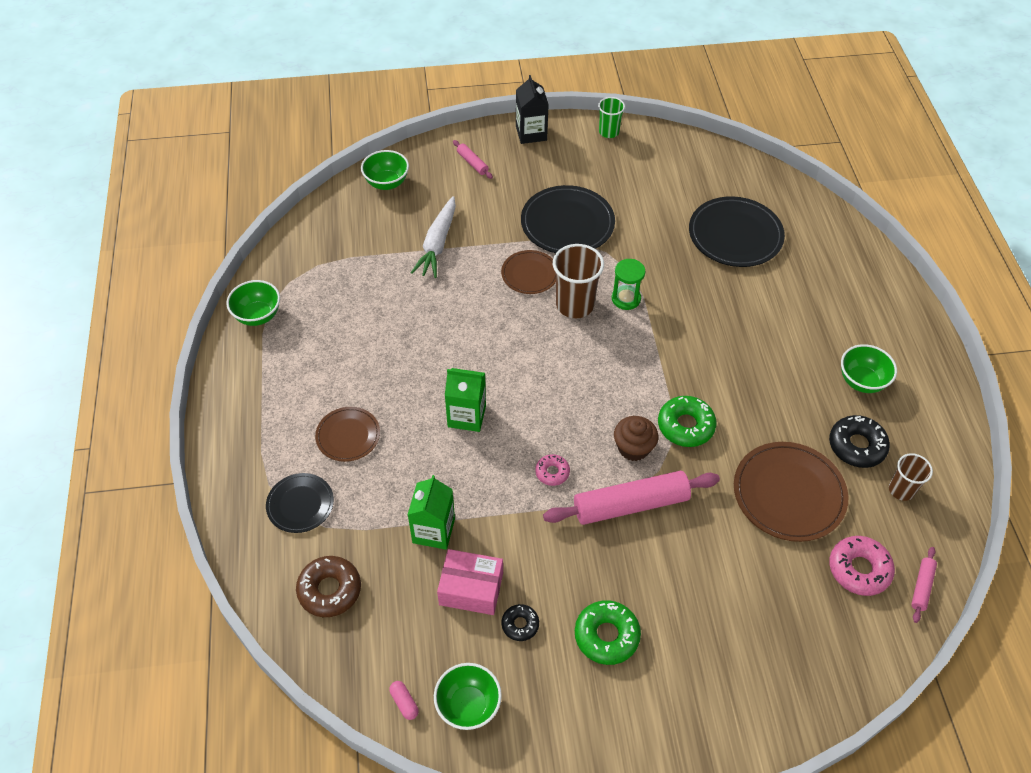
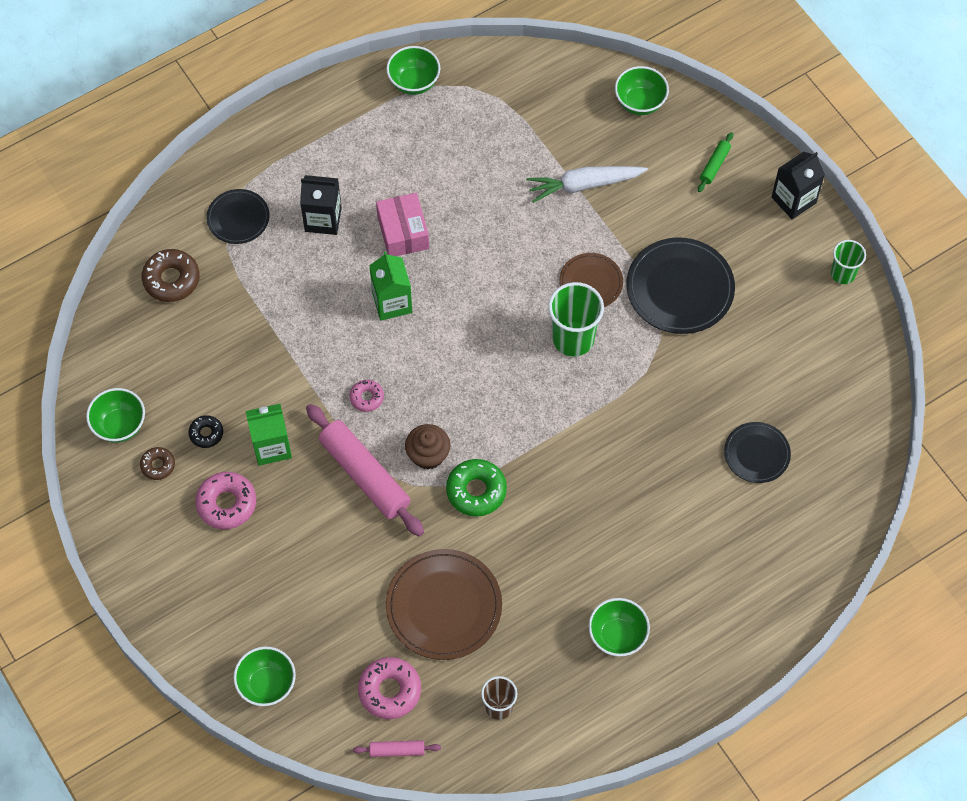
camera: 65 degrees right, 10 degrees up
brown plate [315,407,380,462] -> black carton [300,175,342,235]
pink capsule [389,681,419,720] -> none
green carton [407,475,455,550] -> green carton moved to [246,404,292,466]
pink box [437,549,503,615] -> pink box moved to [376,193,429,256]
pink rolling pin [453,140,493,179] -> green rolling pin [698,132,733,192]
brown cup [553,244,604,318] -> green cup [548,282,604,356]
green donut [575,600,641,665] -> pink donut [195,472,256,529]
green hourglass [612,259,645,310] -> none
black plate [689,196,785,267] -> black plate [724,422,791,483], size x0.59
black donut [829,415,890,468] -> none
none -> brown donut [140,447,175,480]
none -> green bowl [234,646,296,706]

